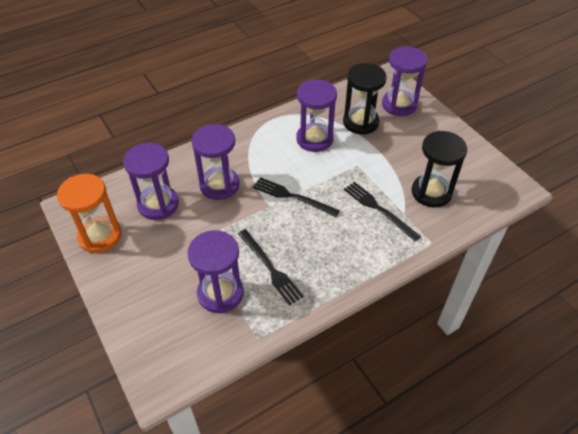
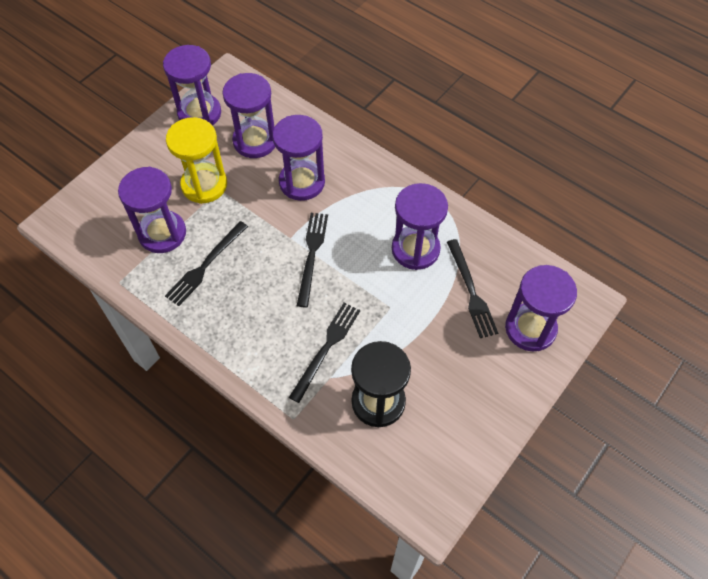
camera: 70 degrees right, 10 degrees up
orange hourglass [57,174,122,253] -> purple hourglass [163,45,221,125]
black hourglass [343,63,387,135] -> black fork [447,239,498,338]
none -> yellow hourglass [166,117,227,204]

